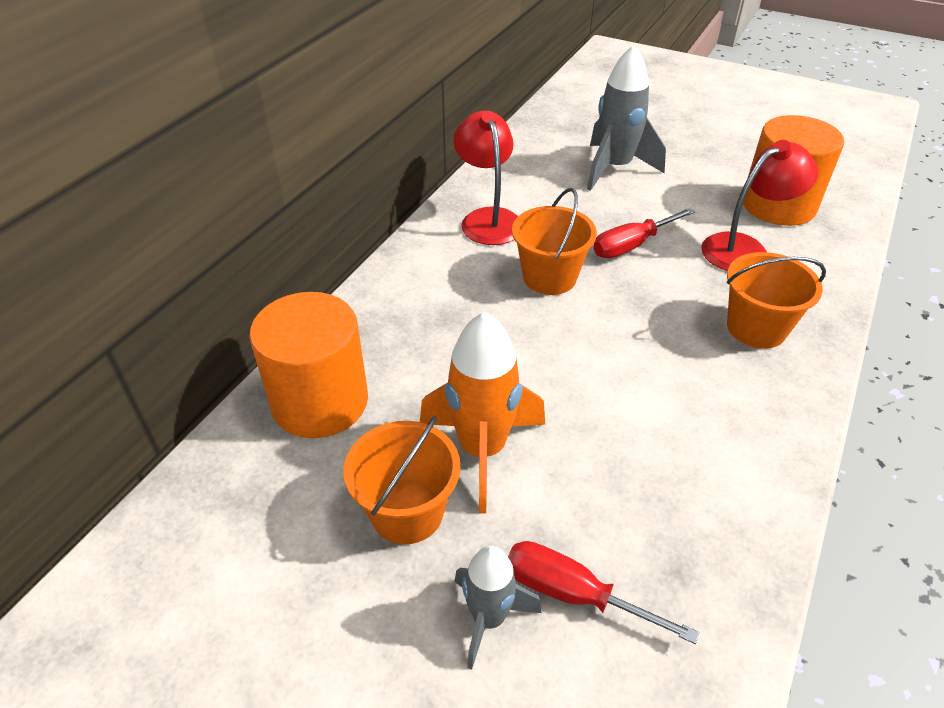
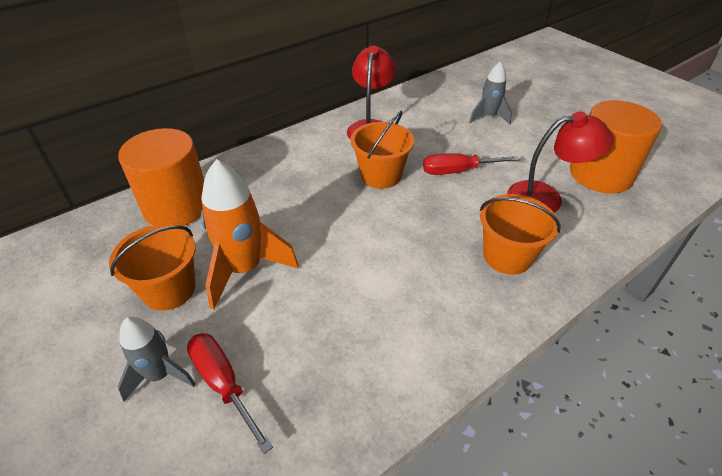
camera: 25 degrees right, 0 degrees up
grey rocket [587,44,666,191] -> grey rocket [469,62,512,125], size x0.61

